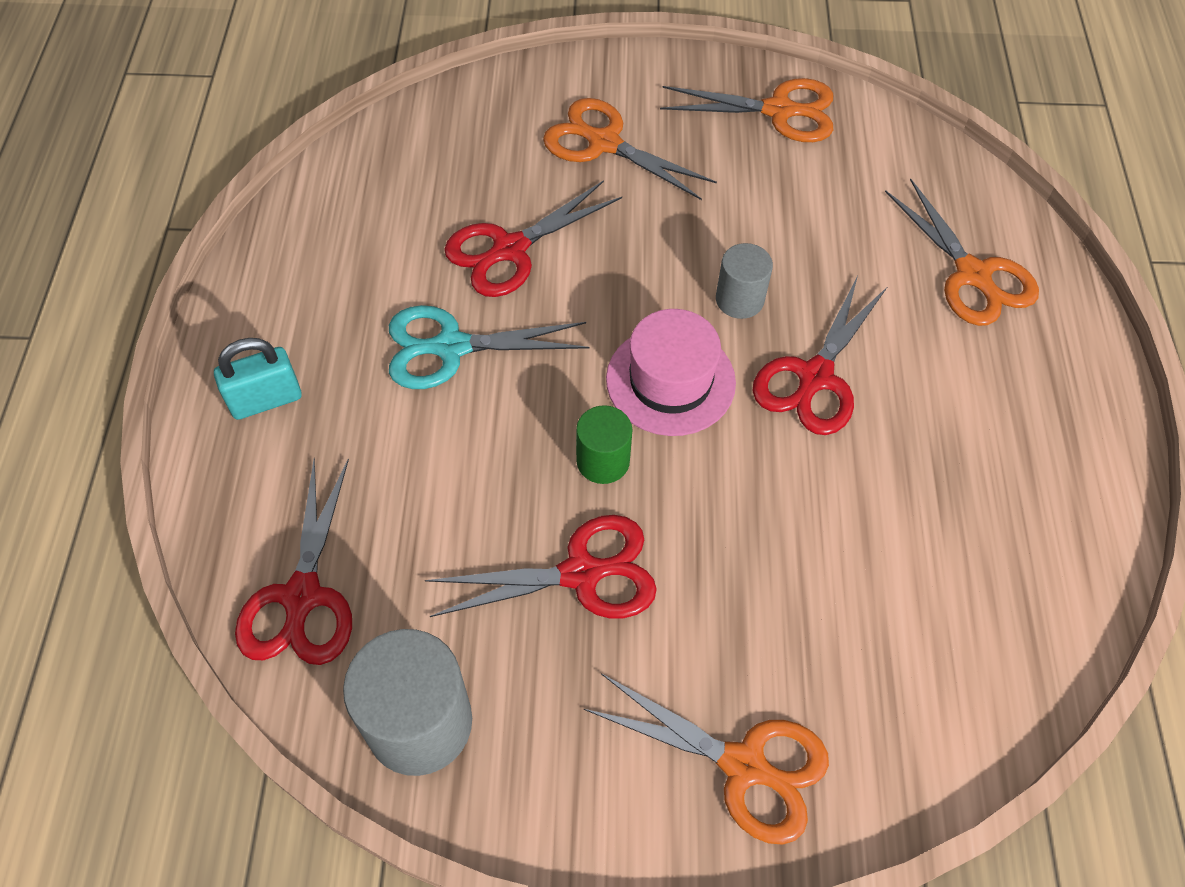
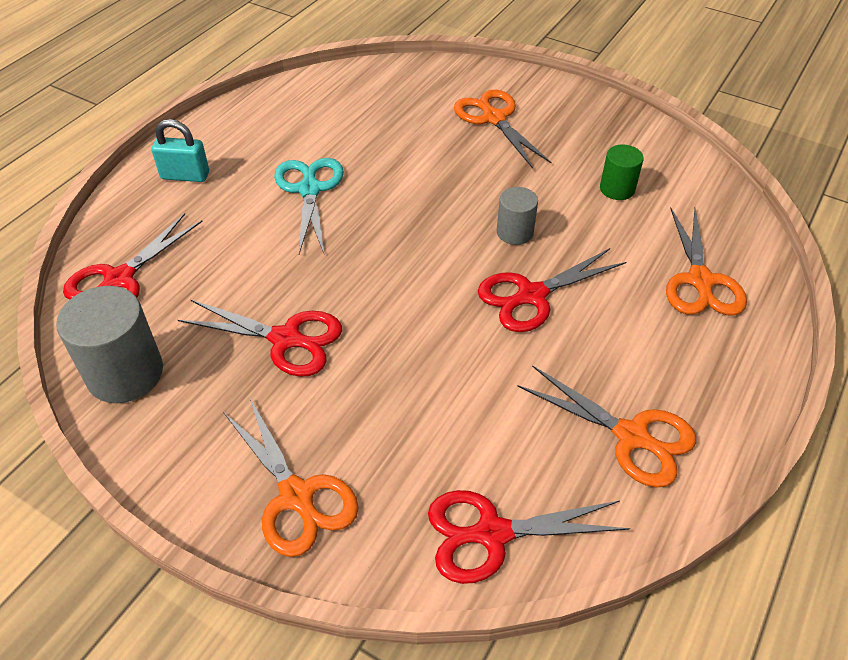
camera: 30 degrees right, 10 degrees down
turquoise scissors [389,305,589,389] -> turquoise scissors turned 60 degrees clockwise [274,158,344,254]
red scissors [444,180,622,297] -> red scissors moved to [428,490,630,584]
green cylinder [576,405,632,484] -> green cylinder moved to [600,145,644,200]
pink hat [606,309,736,436] -> none
orange scissors [660,78,833,142] -> orange scissors moved to [517,365,696,488]

